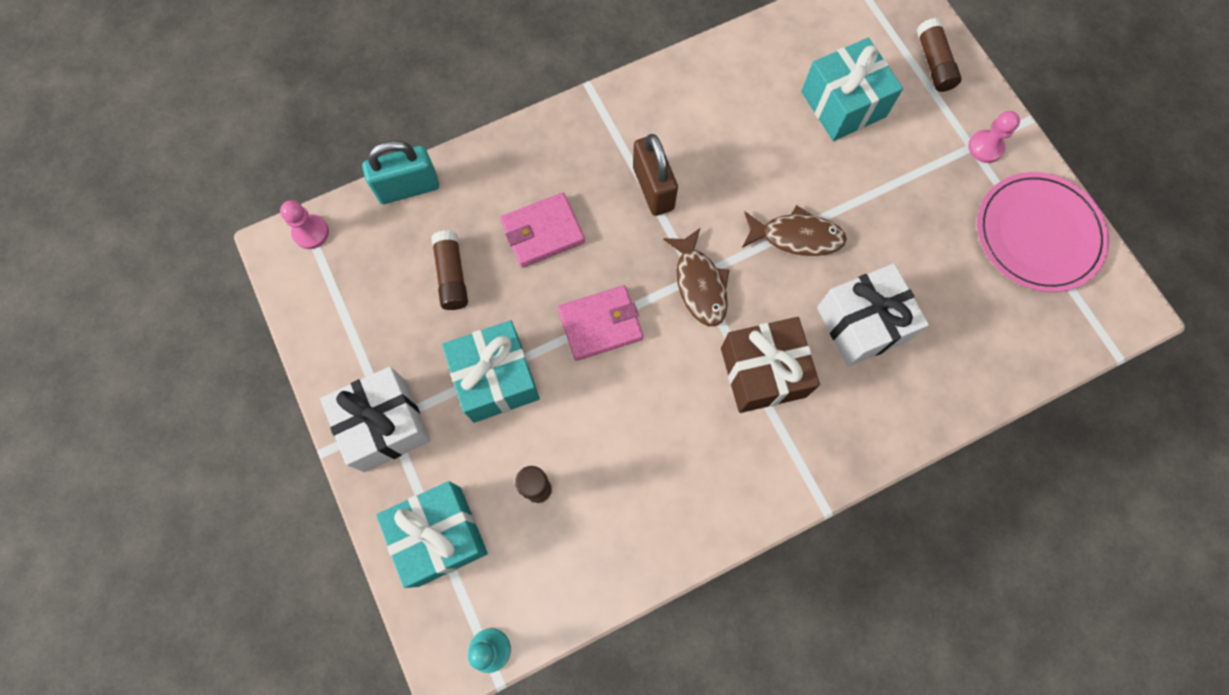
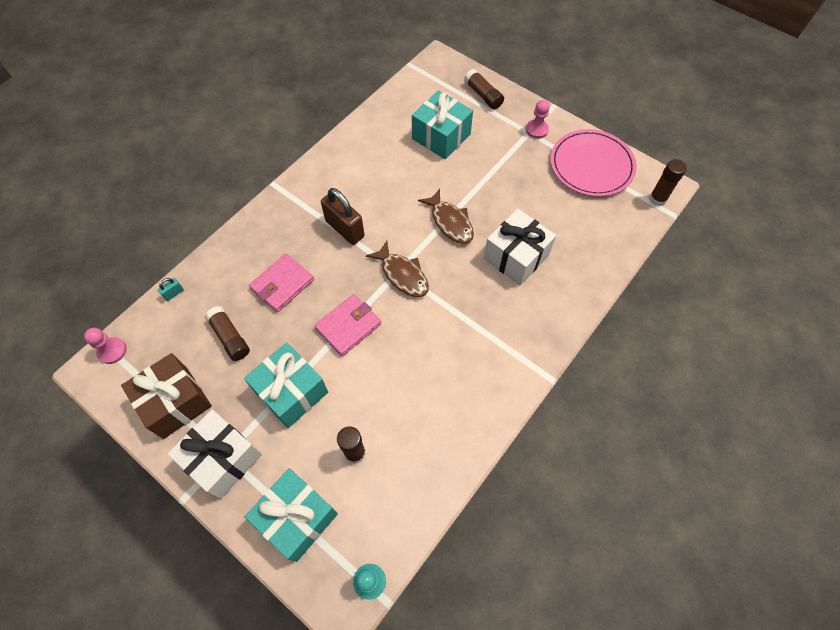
camera: 25 degrees left, 10 degrees down
turquoise padlock [362,140,439,204] -> turquoise padlock [158,278,184,301], size x0.44
brown gift [721,317,820,413] -> brown gift moved to [121,353,212,439]
brown fish [742,205,847,256] -> brown fish turned 75 degrees clockwise [418,189,474,244]
none -> brown glue stick [649,159,687,206]

